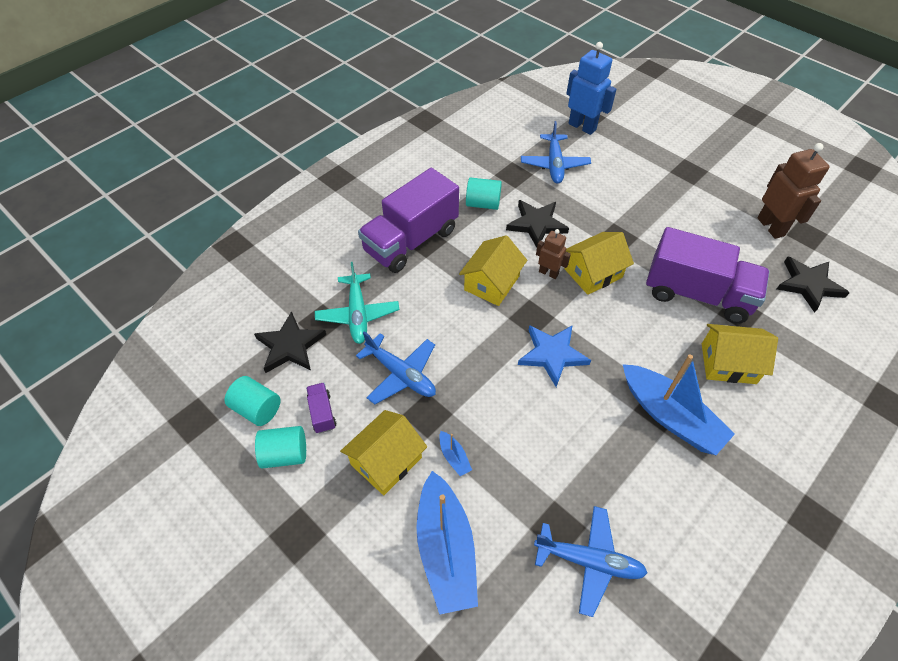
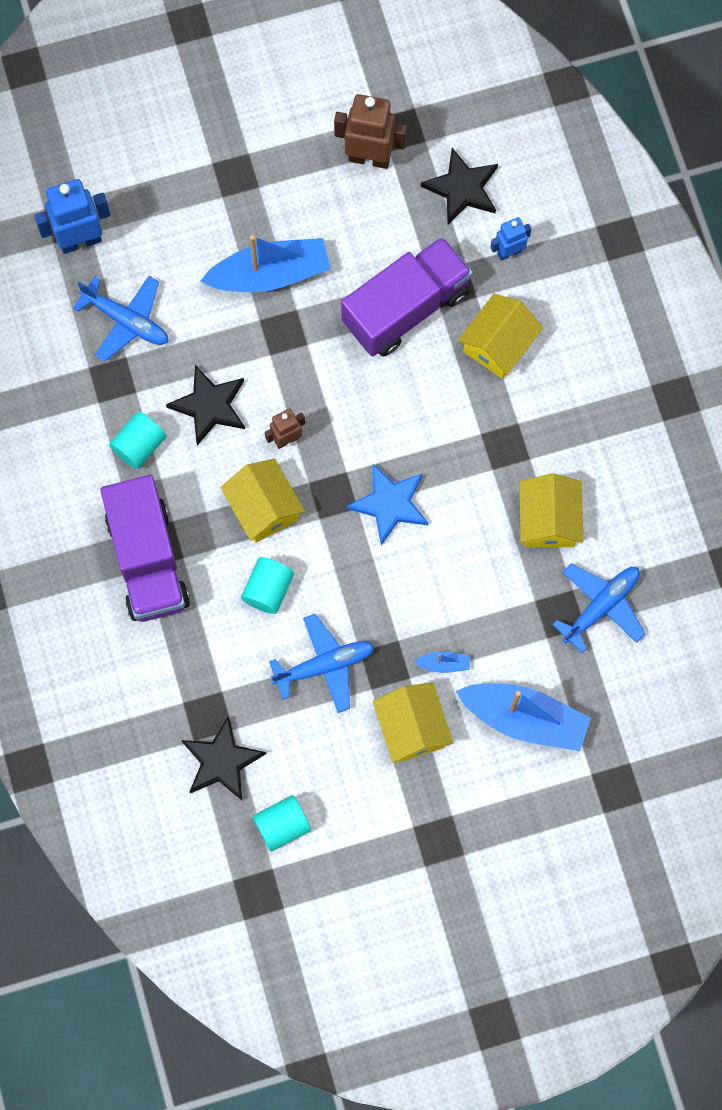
camera: 60 degrees left, 20 degrees up
turquoise cylinder [255,426,306,469] -> turquoise cylinder moved to [241,557,294,614]
purple truck [306,382,336,433] -> none
turquoise plane [315,262,399,344] -> none
yellow house [564,232,634,295] -> yellow house moved to [519,473,583,547]
blue boat [623,354,735,455] -> blue boat moved to [200,235,331,292]
none -> blue robot [491,217,531,261]

